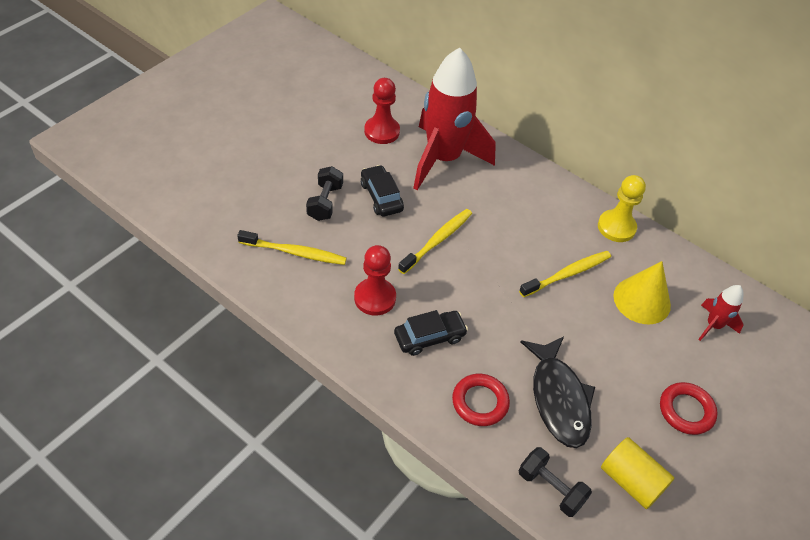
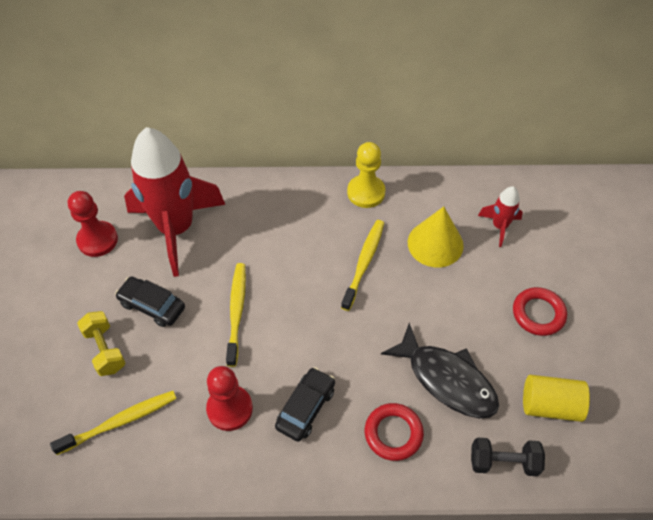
camera: 35 degrees left, 5 degrees up
black dumbbell [306,166,343,221] -> yellow dumbbell [77,311,126,376]

